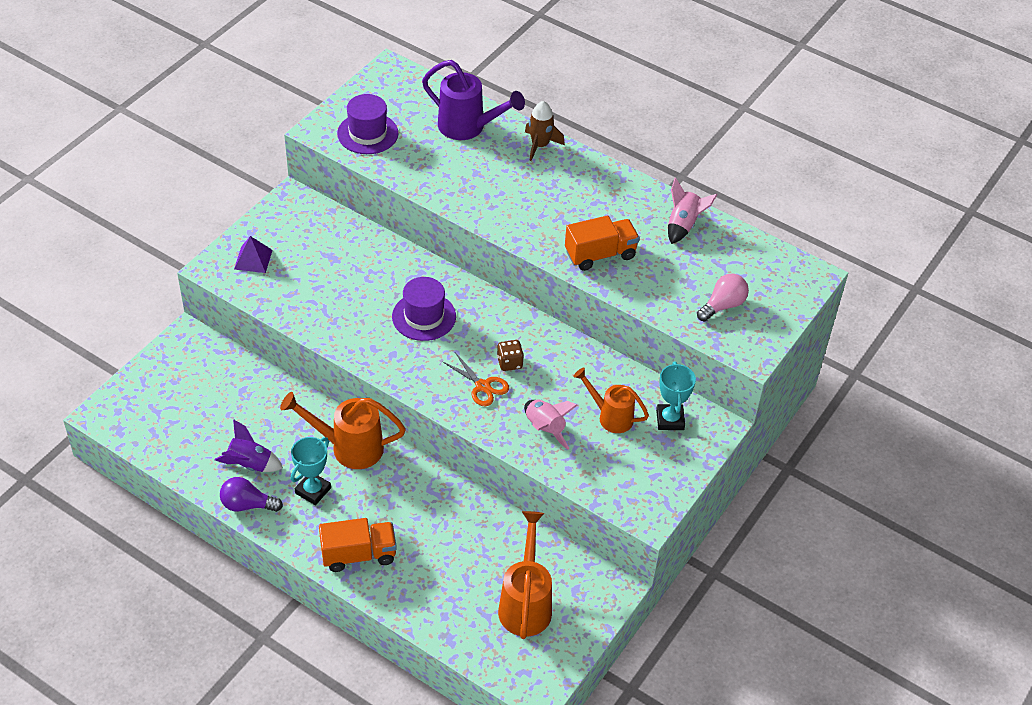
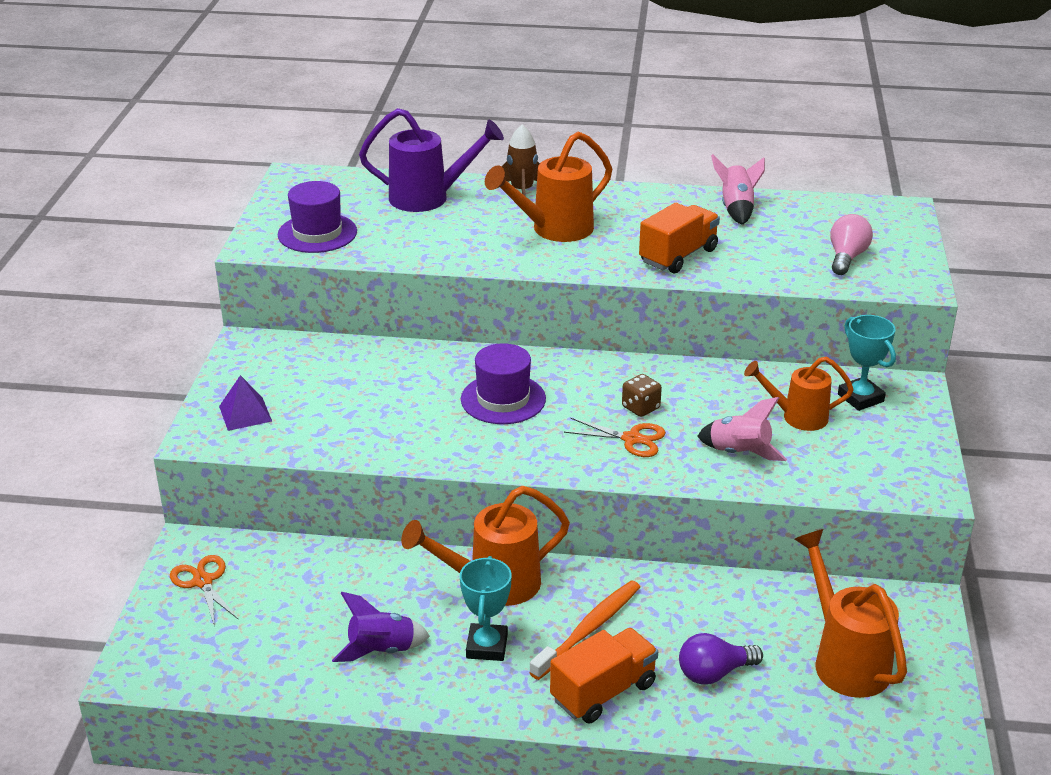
camera: 25 degrees left, 15 degrees down
purple light bulb [220,477,283,512] -> purple light bulb moved to [679,633,763,685]
none -> orange scissors [170,555,238,627]
none -> orange watering can [485,131,612,242]
none -> orange toothbrush [529,580,640,680]

